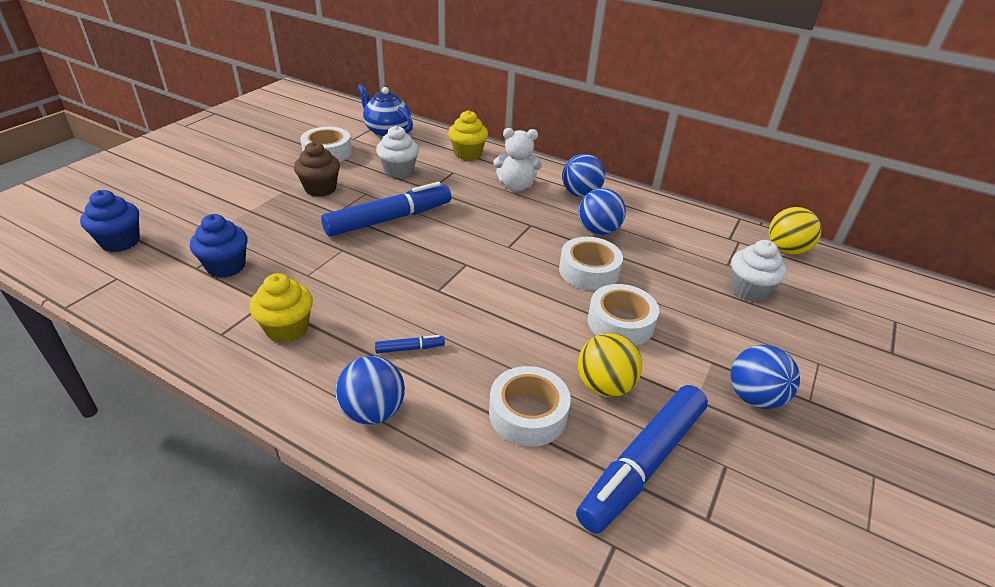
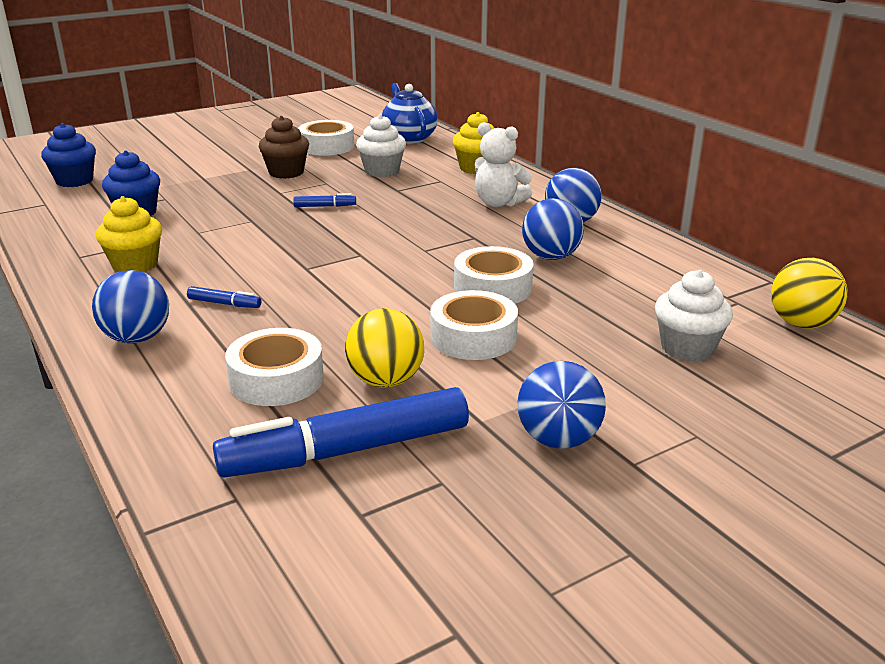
camera: 30 degrees right, 10 degrees down
blue marker [321,182,451,237] -> blue marker [293,193,356,207], size x0.40

